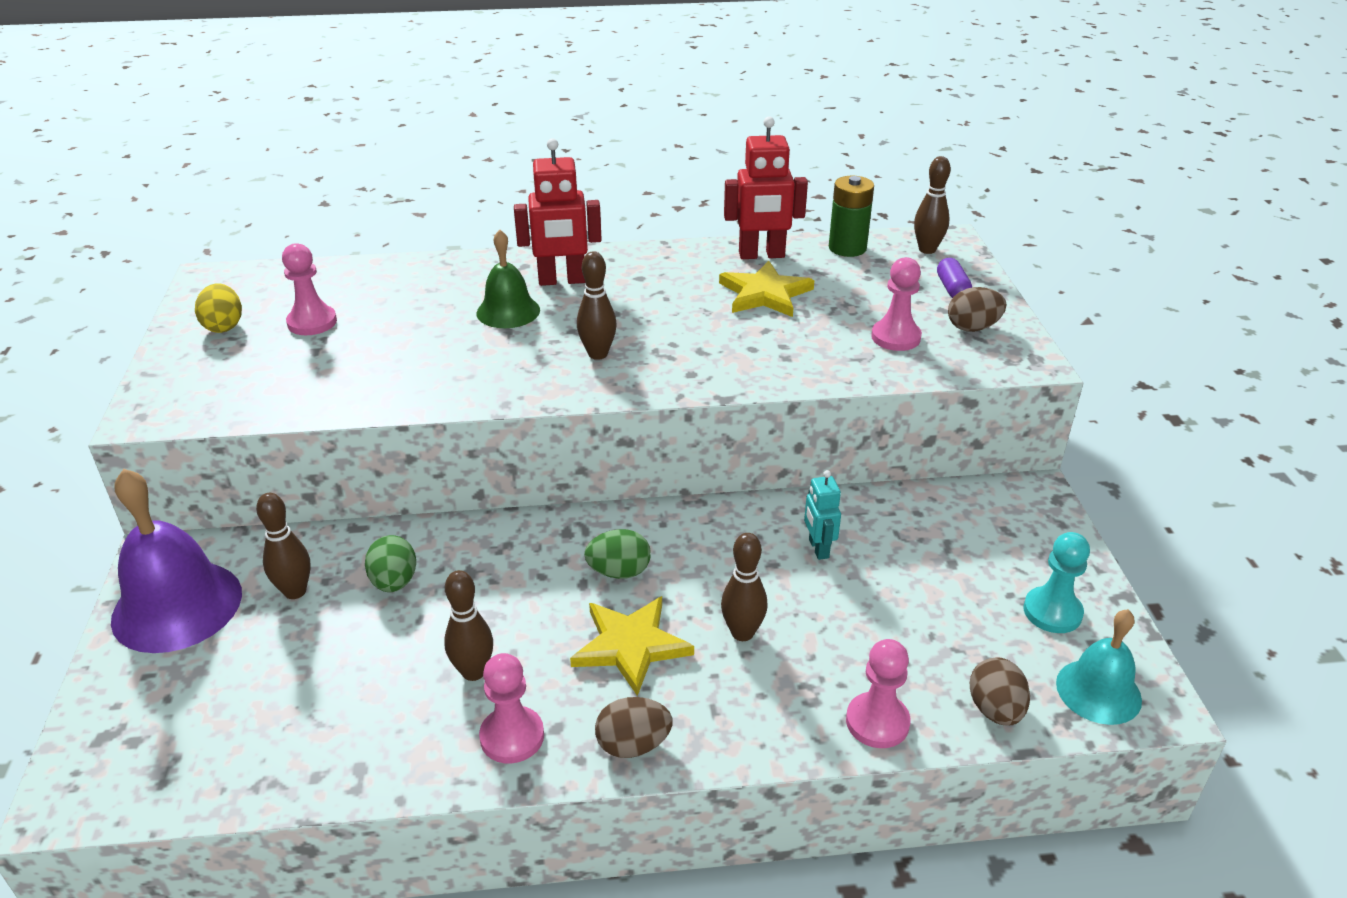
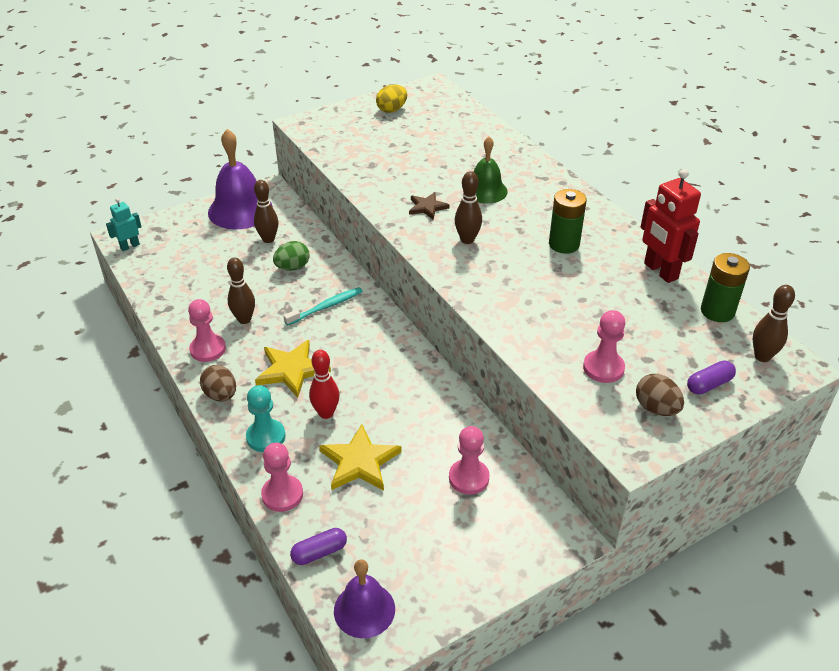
camera: 65 degrees right, 5 degrees up
pink pawn [282,243,337,335] -> pink pawn moved to [449,426,490,495]
red robot [514,138,602,286] -> none
green egg [584,529,651,579] -> none
yellow star [719,261,814,317] -> yellow star moved to [319,424,402,490]
brown bowling pin [721,533,768,641] -> red bowling pin [309,350,340,419]
turquoise robot [804,470,841,560] -> turquoise robot moved to [106,198,142,251]
brown egg [970,657,1030,726] -> purple capsule [290,528,347,565]
turquoise pawn [1023,532,1090,633] -> turquoise pawn moved to [246,385,286,452]
turquoise bell [1056,609,1142,725] -> purple bell [334,559,395,638]
none -> turquoise toothbrush [284,287,363,326]
none -> brown star [409,192,450,220]
none -> green battery [549,189,587,254]

